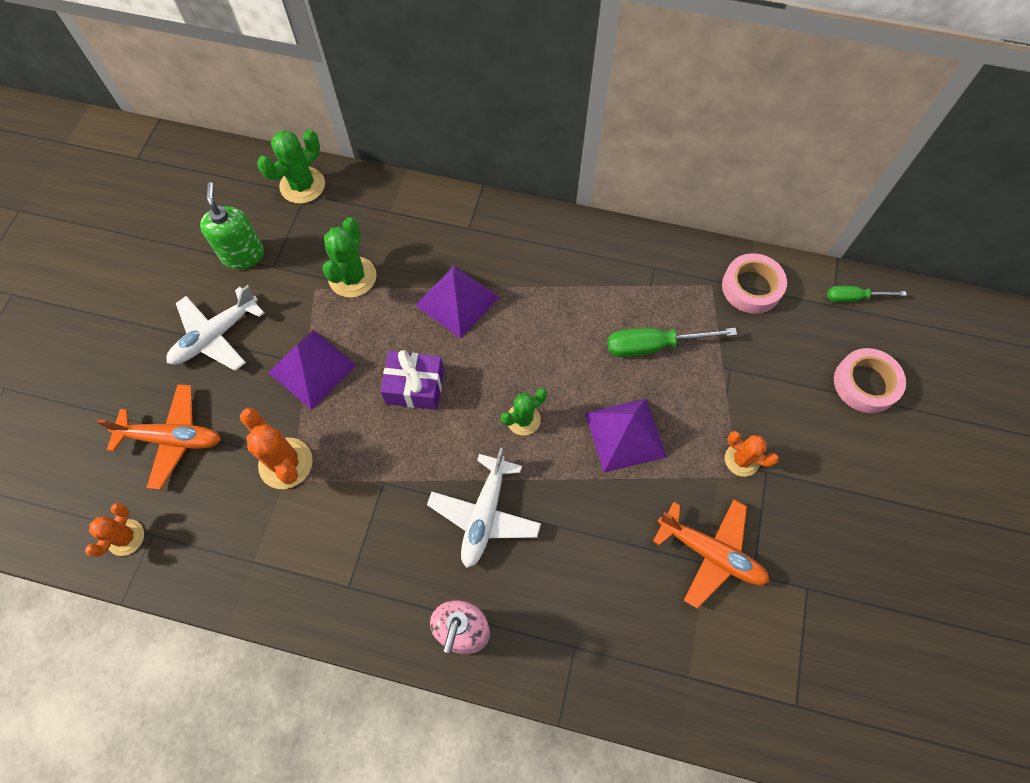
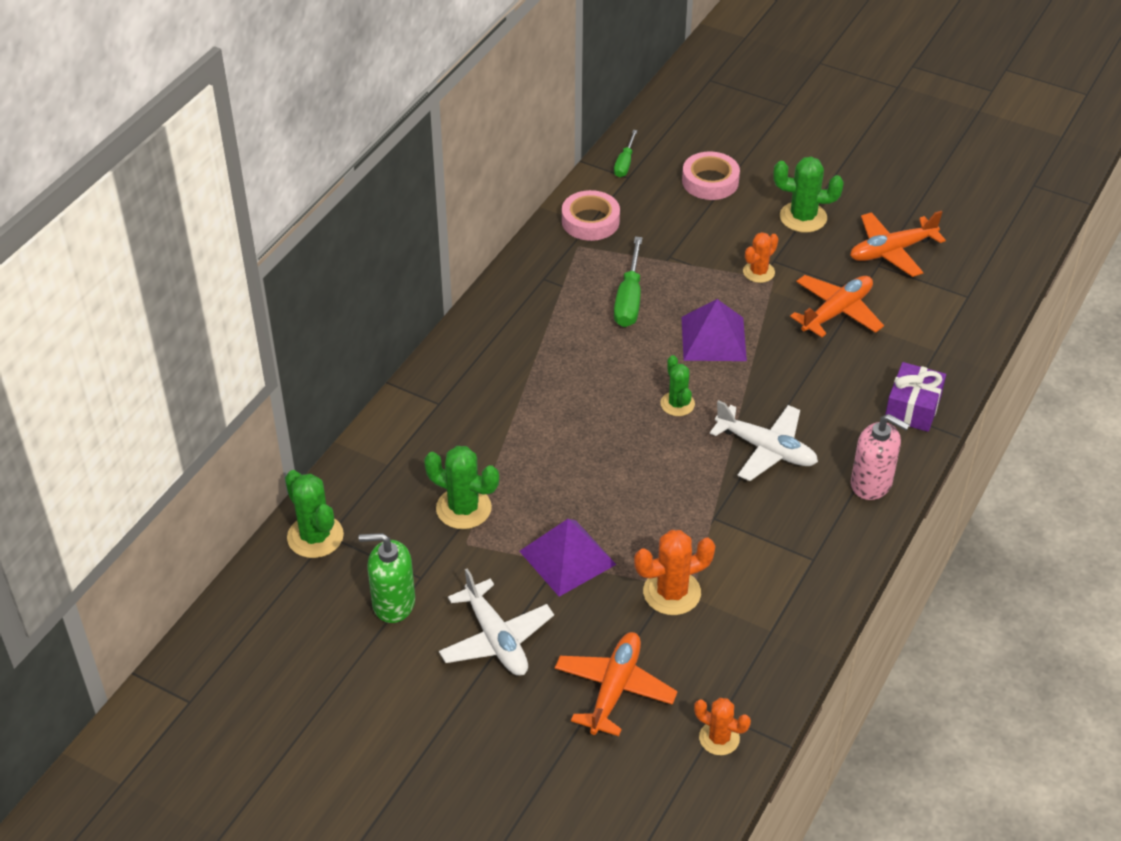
camera: 75 degrees left, 20 degrees down
purple gift [380,350,444,410] -> purple gift moved to [885,362,946,432]
purple pyramid [415,266,499,339] -> none
none -> green cactus [773,157,844,233]
none -> orange plane [850,211,946,277]

